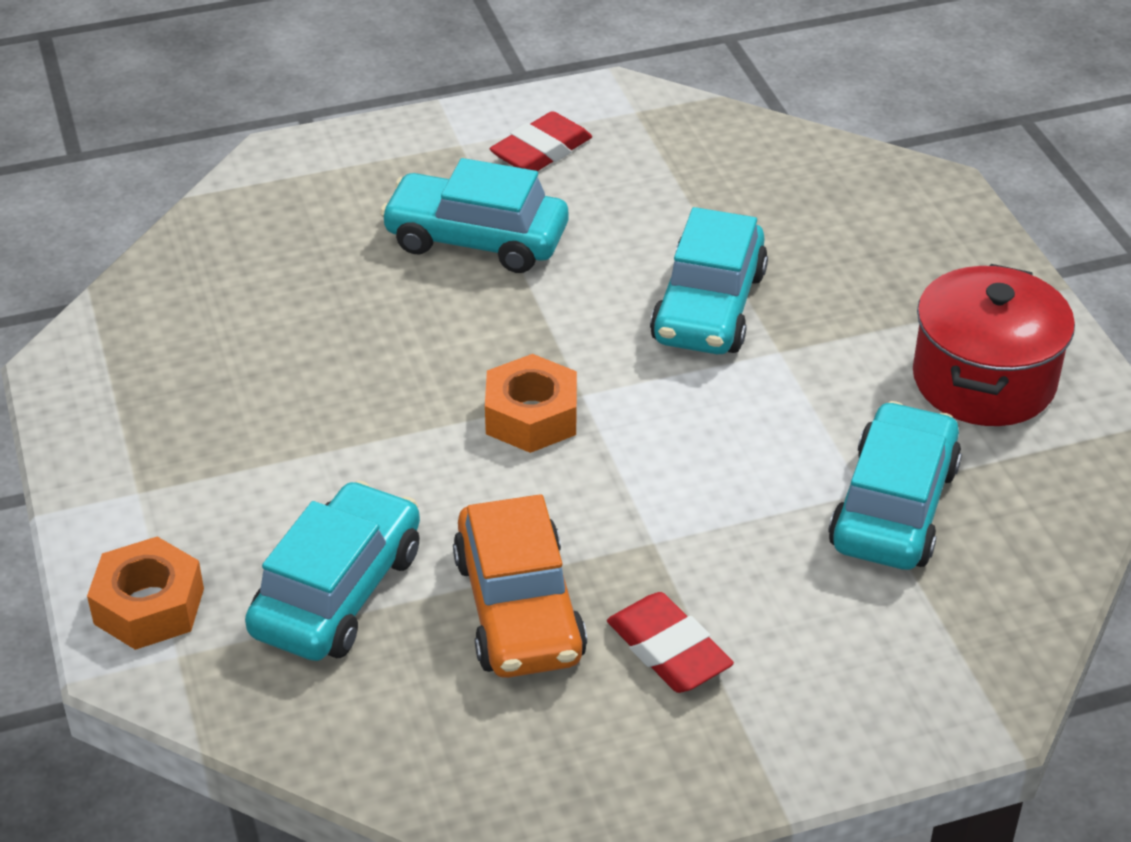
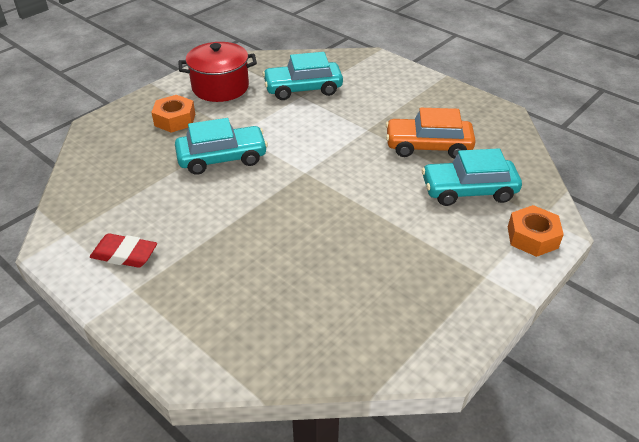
camera: 120 degrees left, 0 degrees up
turquoise car [380,158,568,273] -> none
orange car [453,494,587,678] -> orange car turned 135 degrees counterclockwise [386,108,476,159]
orange nut [485,354,577,453] -> orange nut moved to [151,95,195,133]
red eraser [607,592,734,693] -> none

